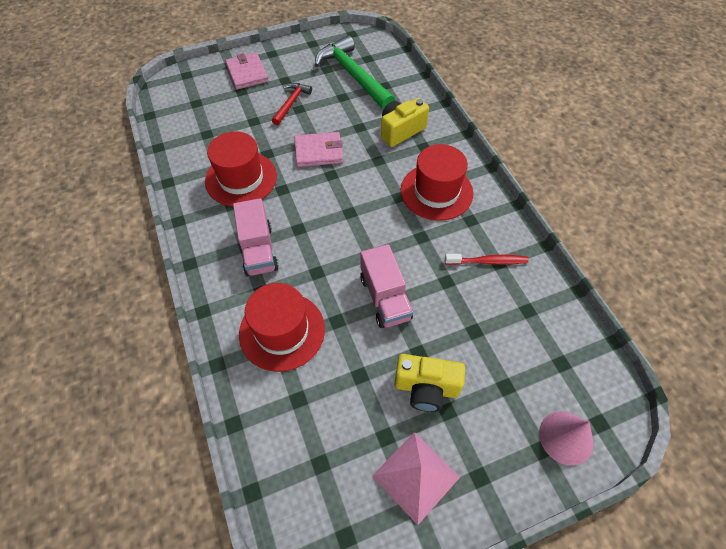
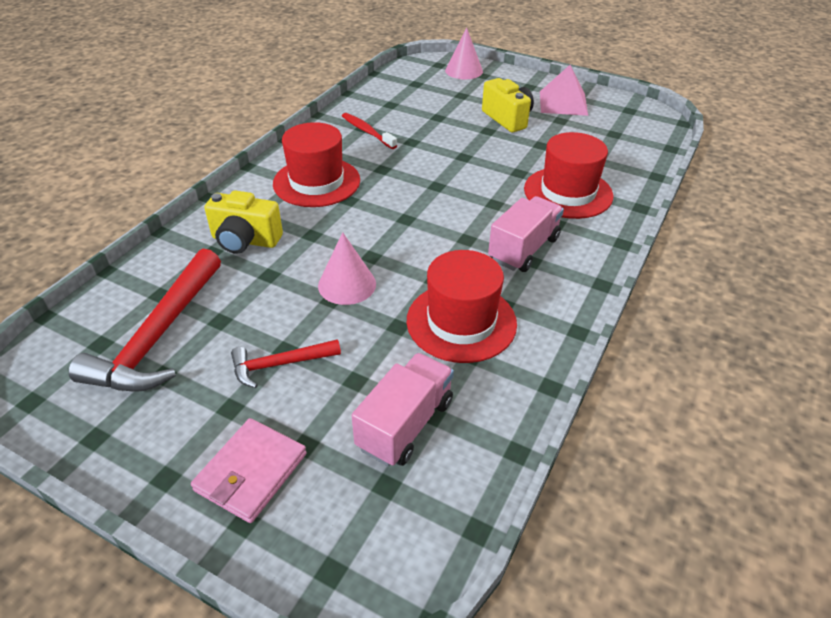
camera: 130 degrees left, 15 degrees down
pink wallet [294,132,343,167] -> pink cone [318,232,376,305]
green hammer [315,35,395,109] -> red hammer [69,249,221,392]
pink truck [360,244,413,328] -> pink truck moved to [352,353,454,466]

